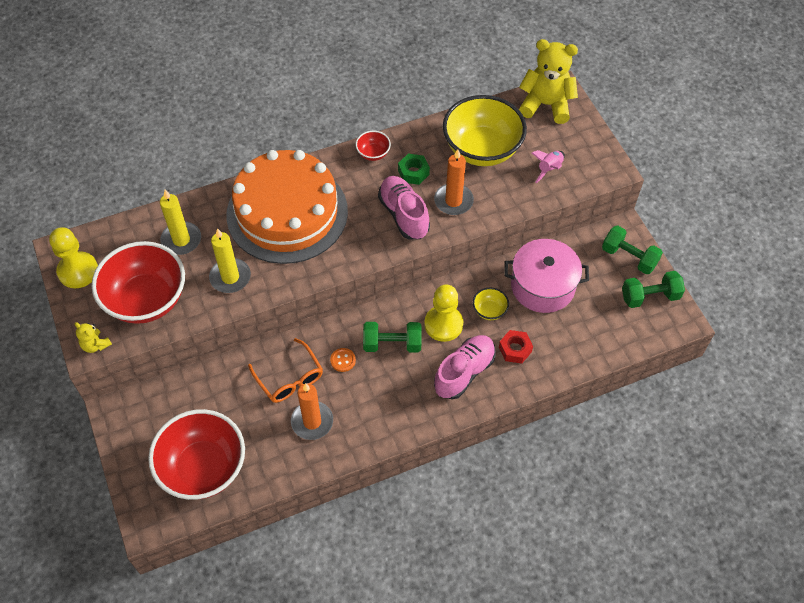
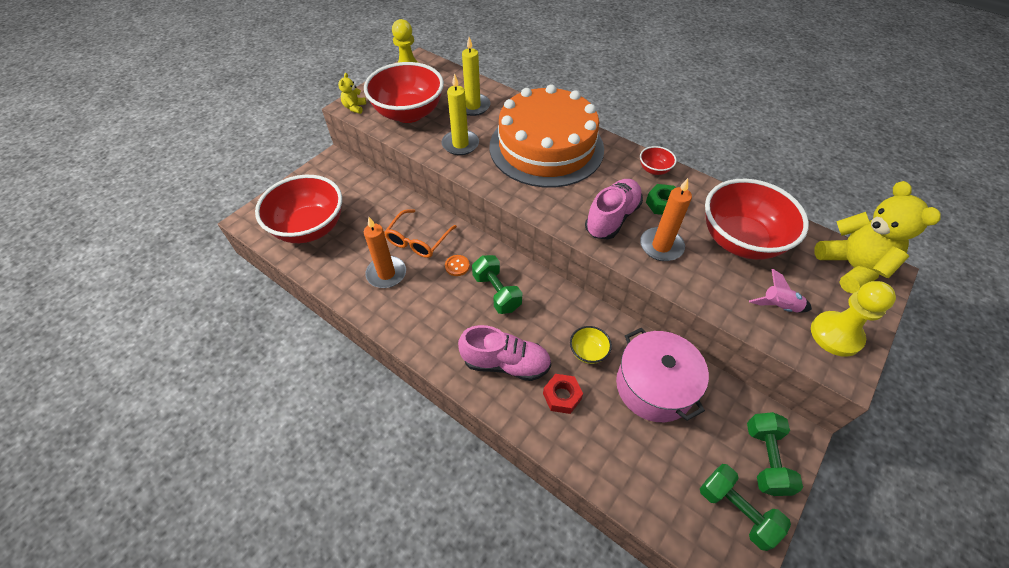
camera: 60 degrees right, 5 degrees down
yellow pawn [424,284,463,342] -> yellow pawn moved to [811,281,896,357]
yellow bowl [443,95,527,166] -> red bowl [705,179,809,260]

